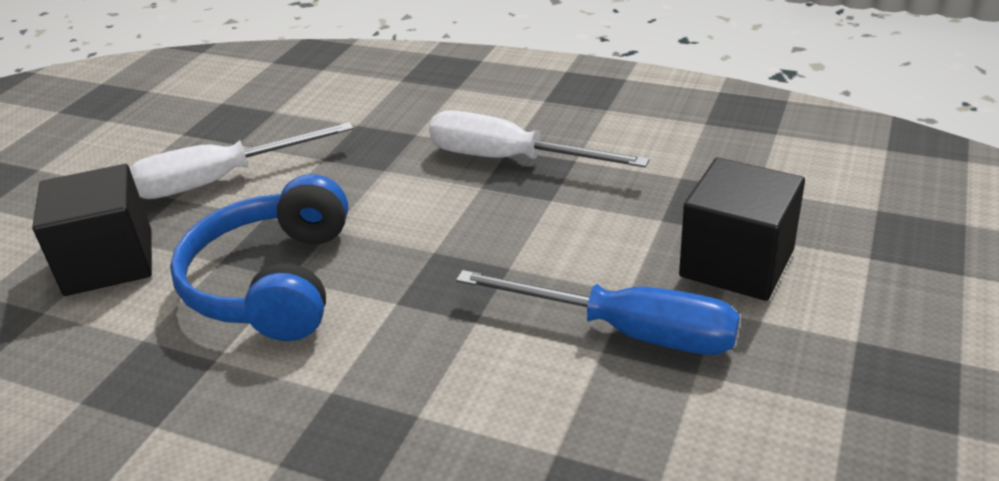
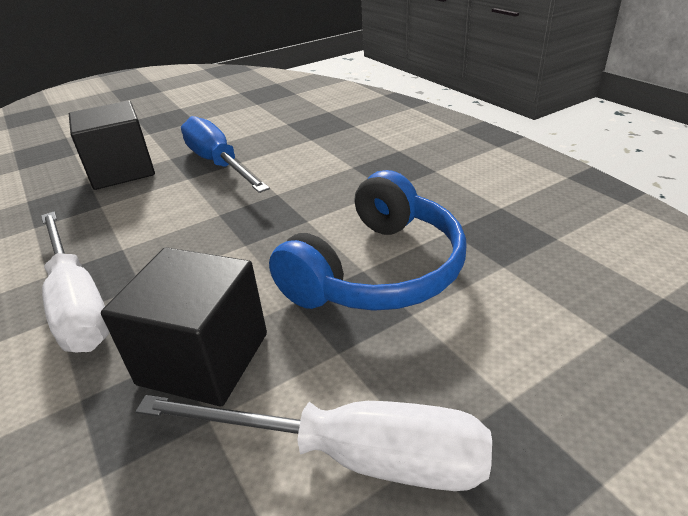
camera: 145 degrees left, 0 degrees up
black cube [32,164,152,296] -> black cube moved to [101,247,267,406]

